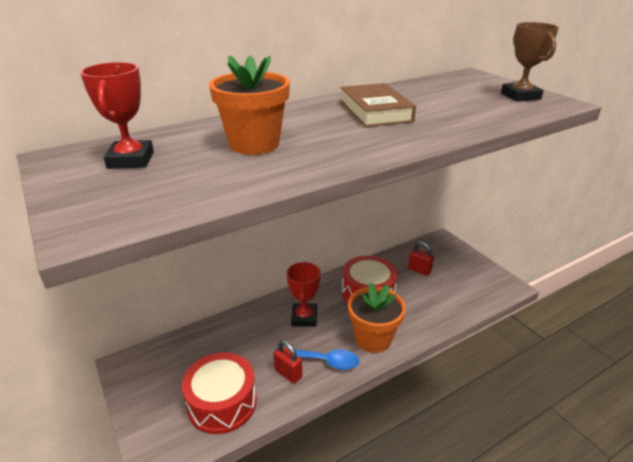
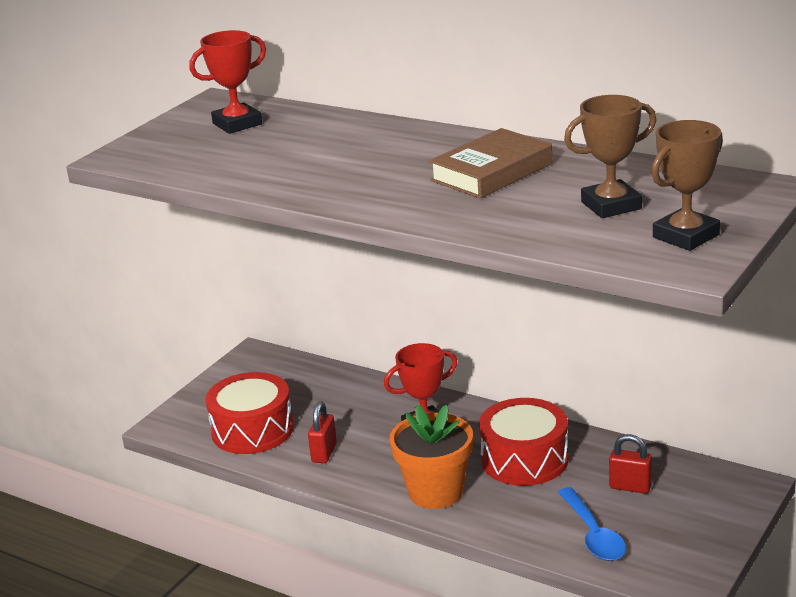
camera: 65 degrees right, 5 degrees down
orange flower pot [209,55,290,155] -> none
blue spoon [275,348,359,370] -> blue spoon moved to [558,487,626,561]
red padlock [408,241,434,276] -> red padlock turned 75 degrees counterclockwise [609,434,652,494]
none -> brown trophy [564,95,657,218]

